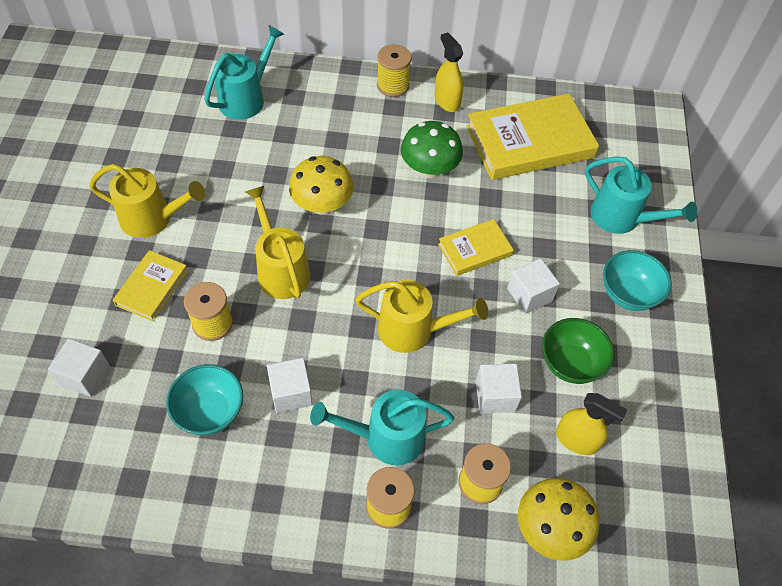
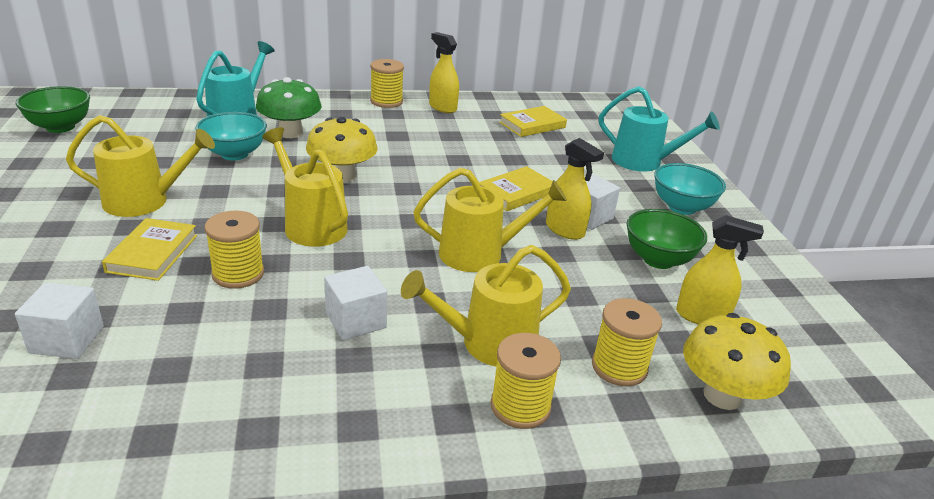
camera: 15 degrees left, 25 degrees down
turquoise bowl [166,364,243,436] -> turquoise bowl moved to [195,112,267,160]
turquoise watering can [310,390,454,465] -> yellow watering can [401,245,571,367]
green mushroom [401,121,463,178] -> green mushroom moved to [256,77,322,138]
yellow book [466,94,599,180] -> yellow book [499,106,567,137], size x0.52
white cube [476,364,522,413] -> none
none -> green bowl [16,86,90,133]
none -> yellow spray bottle [546,138,604,240]

